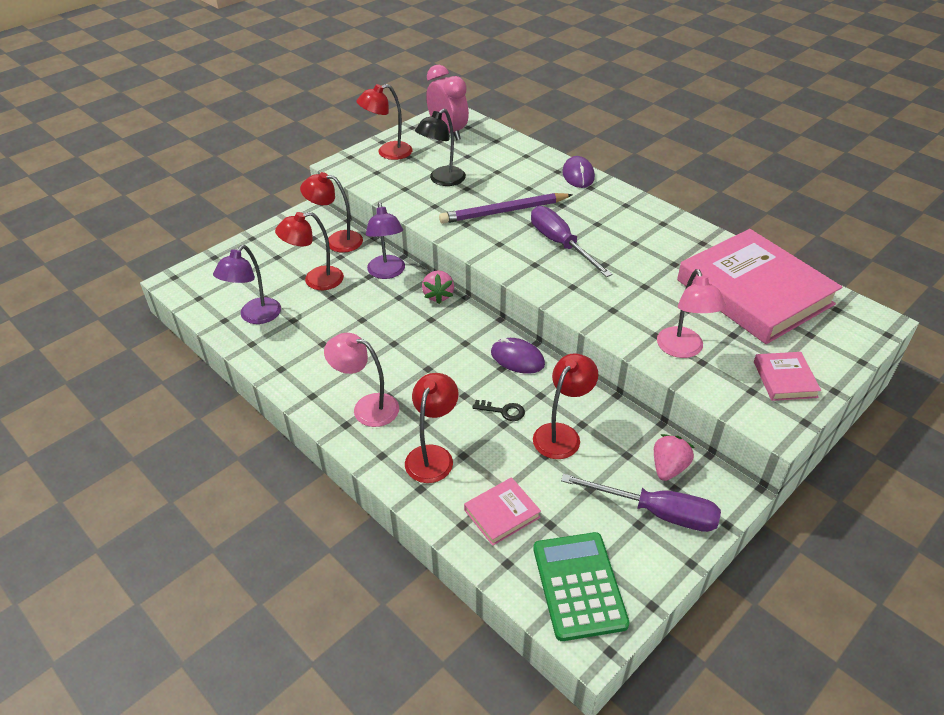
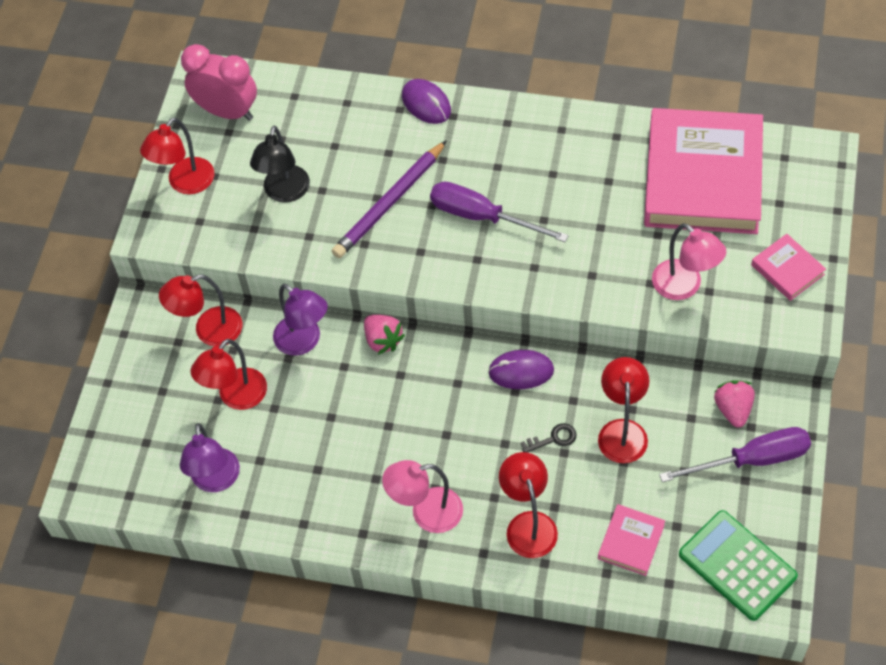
camera: 30 degrees left, 15 degrees up
pink book [677,229,842,344] -> pink book turned 75 degrees clockwise [644,108,763,234]

